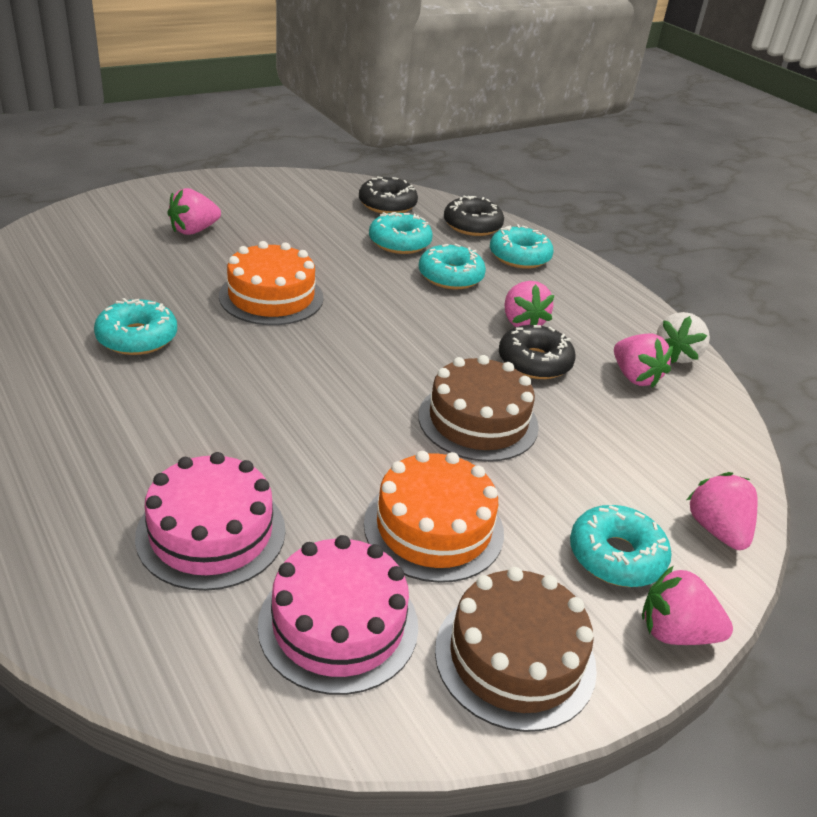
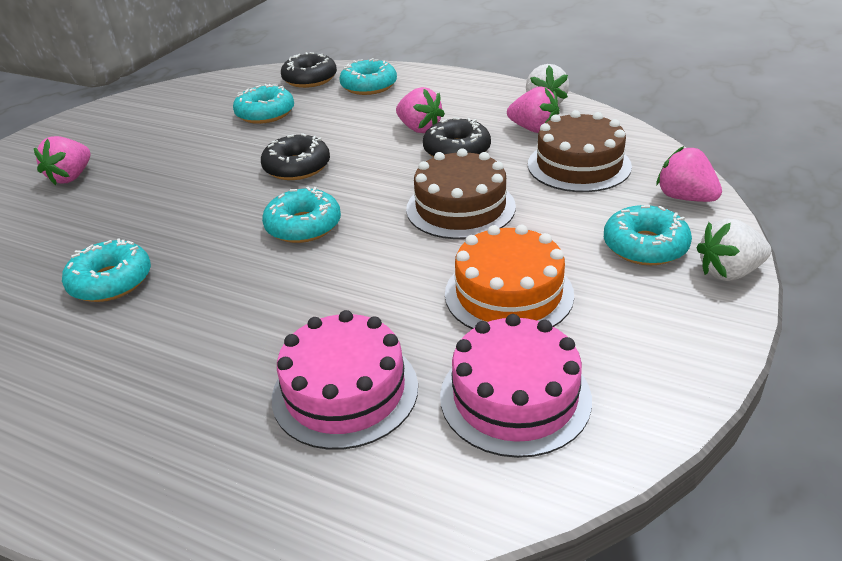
camera: 25 degrees left, 0 degrees up
orange cake [219,241,324,325] -> none
black donut [359,176,418,214] -> black donut moved to [261,133,330,180]
turquoise donut [419,244,486,289] -> turquoise donut moved to [262,187,341,243]
brown cake [435,567,597,732] -> brown cake moved to [528,110,632,192]
pink strawberry [642,566,733,645] -> white strawberry [696,218,771,281]

